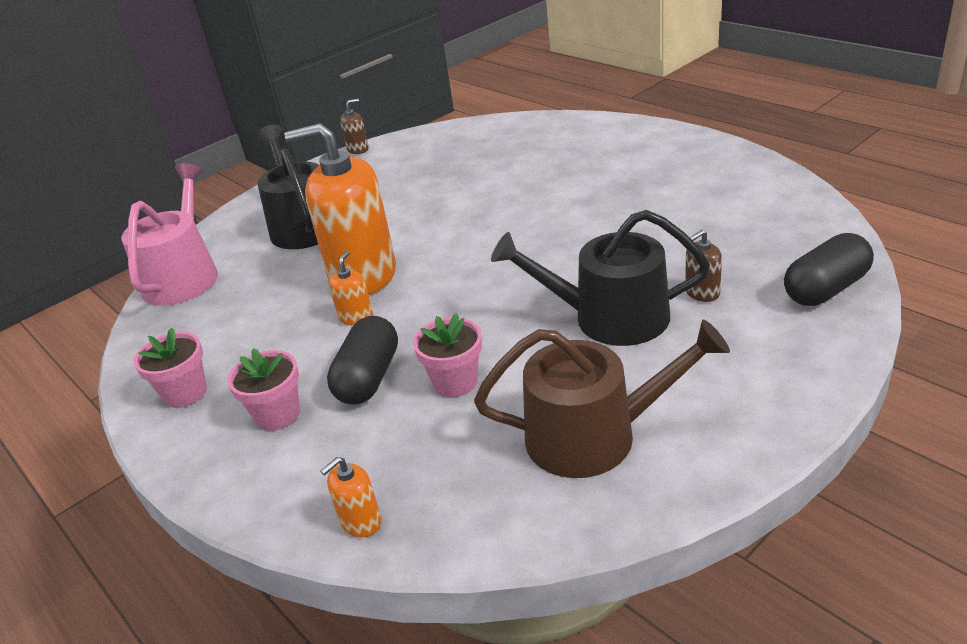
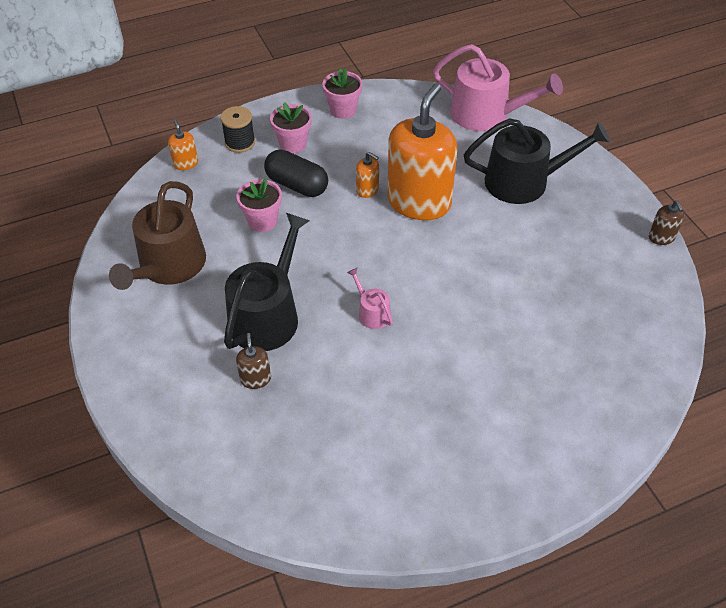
camera: 105 degrees right, 15 degrees up
black capsule [784,233,874,306] -> none
none -> black spool [220,106,255,153]
none -> pink watering can [347,268,393,329]

